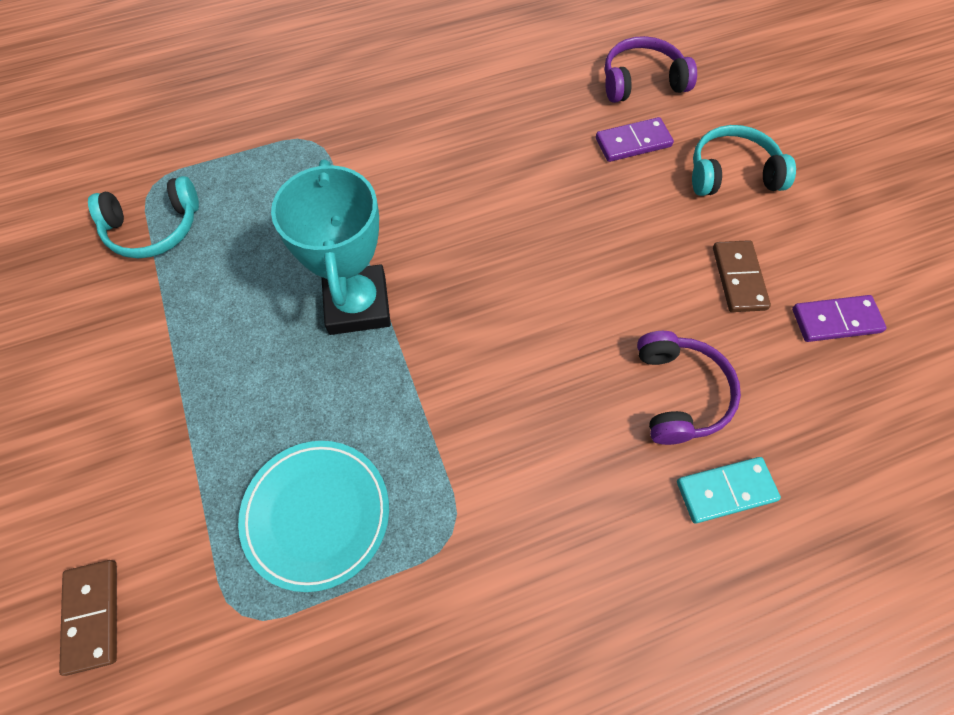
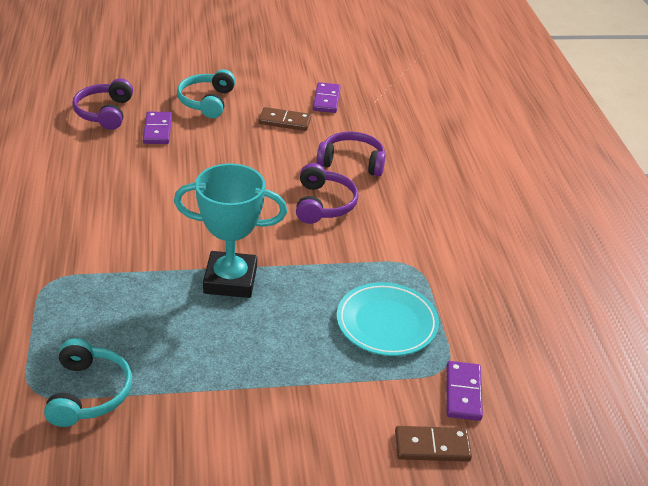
camera: 80 degrees left, 25 degrees down
turquoise domino [677,457,781,523] -> none
none -> purple headphones [296,163,359,224]
none -> purple domino [447,361,483,421]

